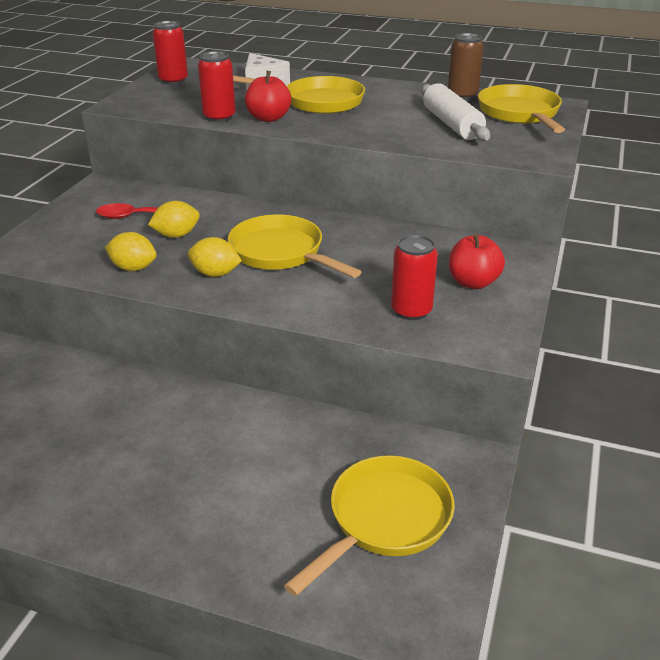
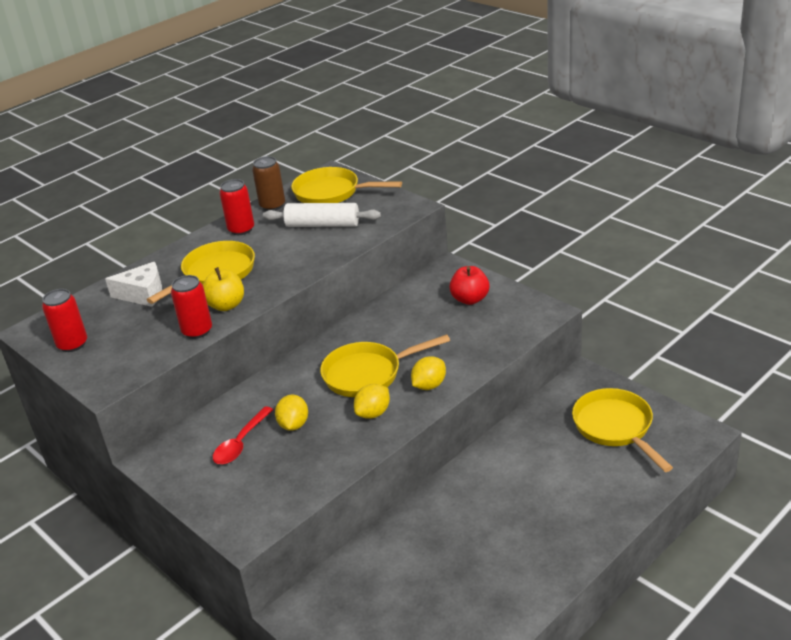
camera: 60 degrees left, 0 degrees up
yellow lemon [105,232,157,271] -> yellow lemon moved to [411,356,446,390]
red apple [245,71,291,122] -> yellow apple [203,267,244,311]
red can [391,235,438,320] -> red can moved to [219,179,254,235]

